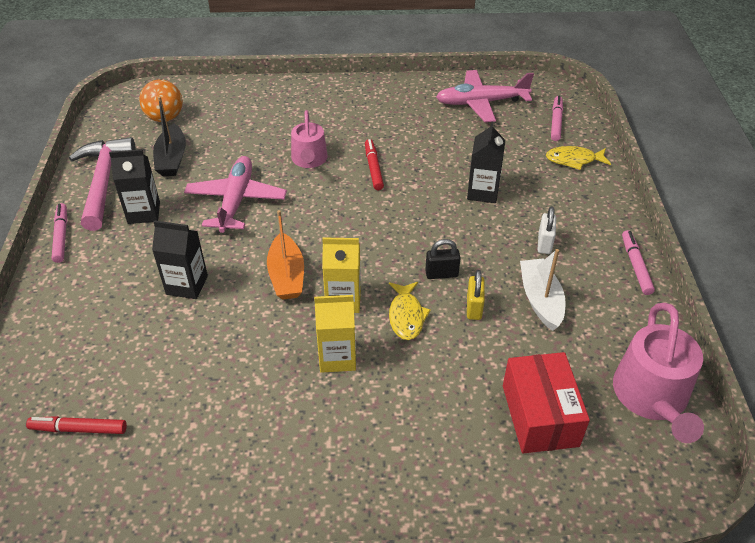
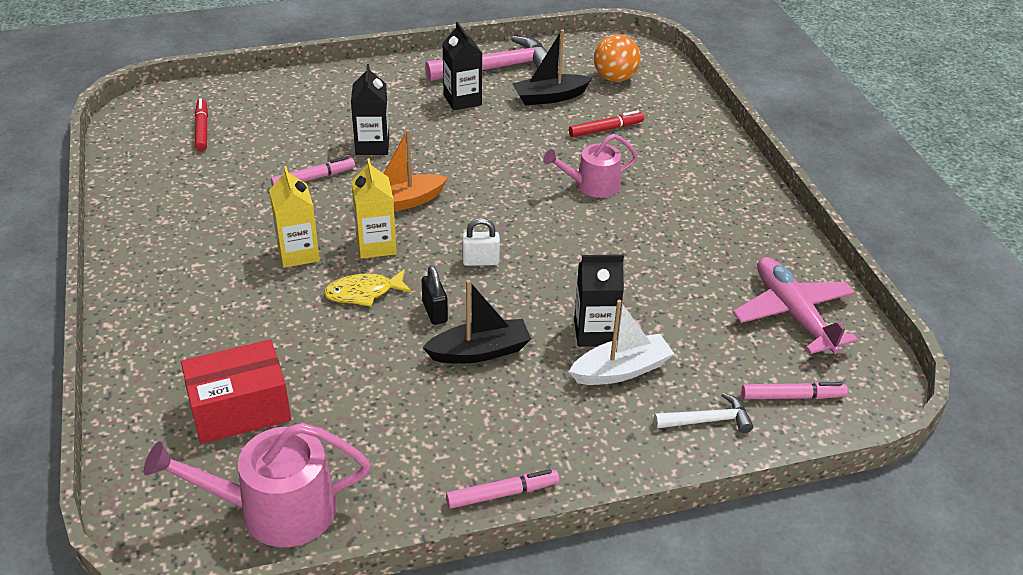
camera: 75 degrees right, 5 degrees down
pink marker [52,203,67,263] -> pink marker moved to [271,156,355,186]
pink plane [184,156,287,233] -> none
red marker [365,139,384,190] -> red marker moved to [569,110,644,137]
yellow padlock [467,270,485,320] -> none
white boat [520,249,566,331] -> white boat moved to [569,300,674,385]
white padlock [537,206,556,254] -> white padlock moved to [462,218,500,266]
yellow fish [546,146,611,170] -> white hammer [654,393,753,433]
none -> black boat [422,280,531,364]

